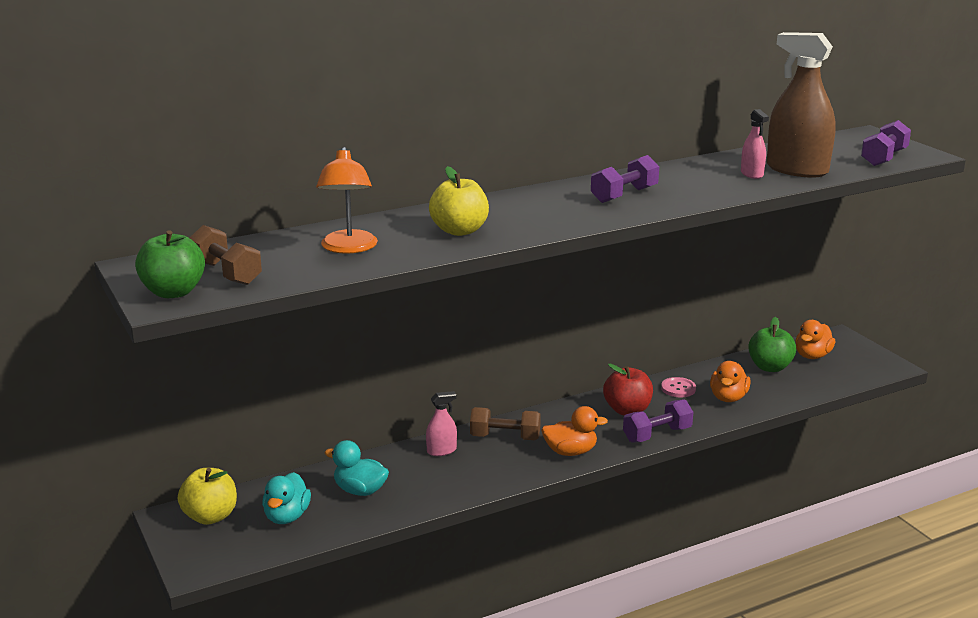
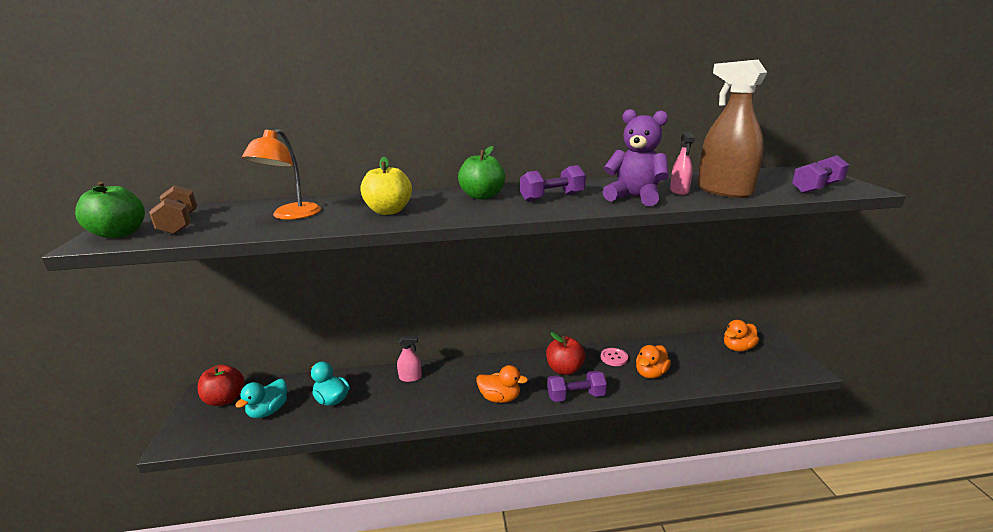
camera: 20 degrees right, 0 degrees up
yellow apple [178,468,237,525] -> red apple [197,365,244,406]
brown dumbbell [470,407,541,440] -> none
green apple [748,317,796,372] -> green apple moved to [458,146,505,199]
none -> purple teddy bear [603,109,669,206]

